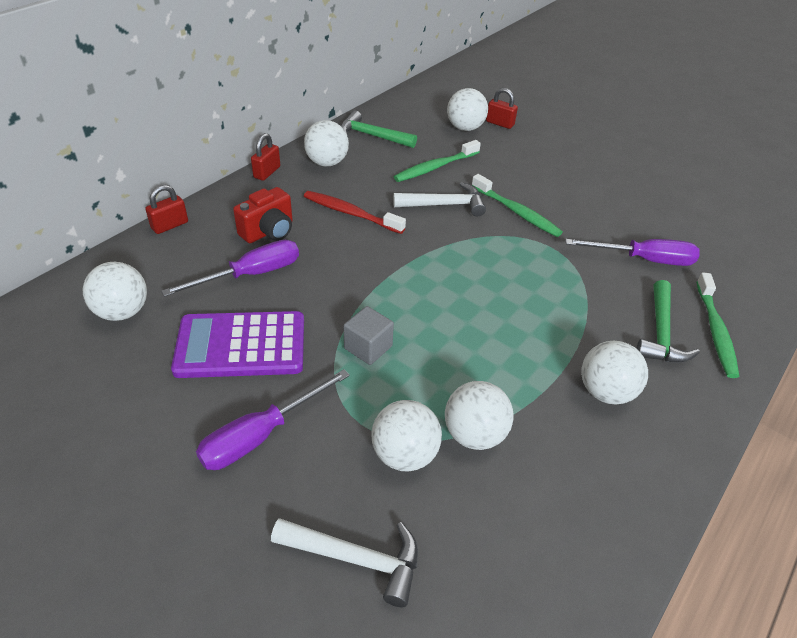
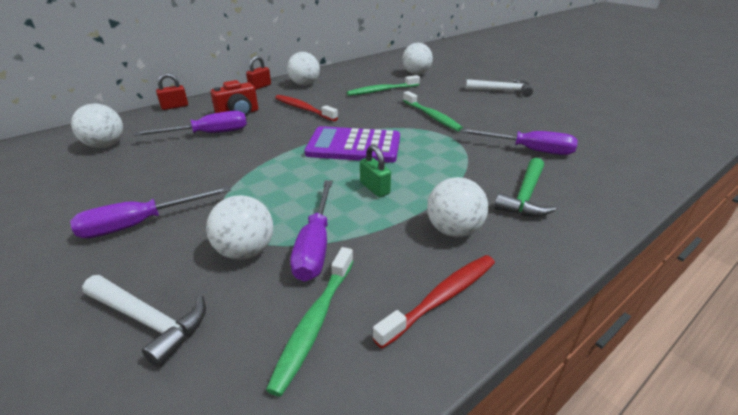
camera: 15 degrees right, 10 degrees down
purple calculator [171,311,304,378] -> purple calculator moved to [305,126,400,163]
green hammer [341,111,417,148] -> none
grey cube [344,306,394,365] -> none
white hammer [393,182,486,216] -> white hammer moved to [466,79,533,97]
white ball [445,381,513,450] -> purple screwdriver [290,180,333,282]
red padlock [486,88,518,129] -> none
green toothbrush [696,273,739,378] -> green toothbrush moved to [266,247,354,397]
none -> green padlock [360,145,391,197]
none -> red toothbrush [373,255,495,349]

